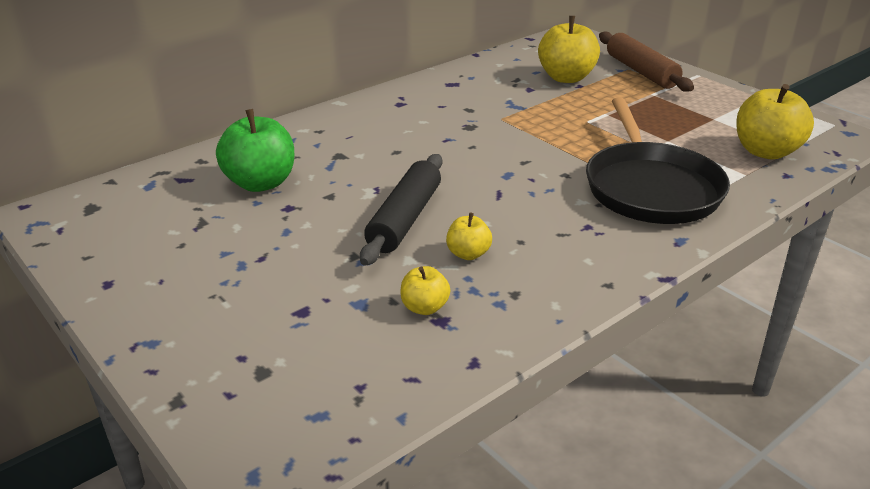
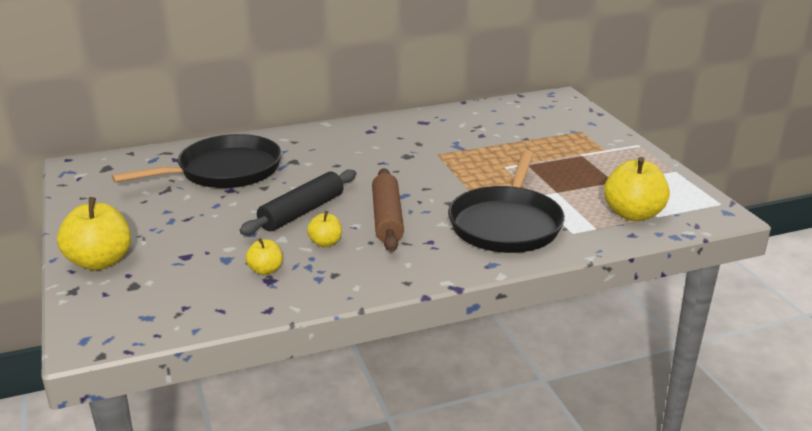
camera: 20 degrees right, 5 degrees down
green apple [216,109,294,192] -> black pan [112,134,282,188]
yellow apple [538,16,600,83] -> yellow apple moved to [57,197,131,270]
brown rolling pin [599,32,694,92] -> brown rolling pin moved to [372,168,404,252]

